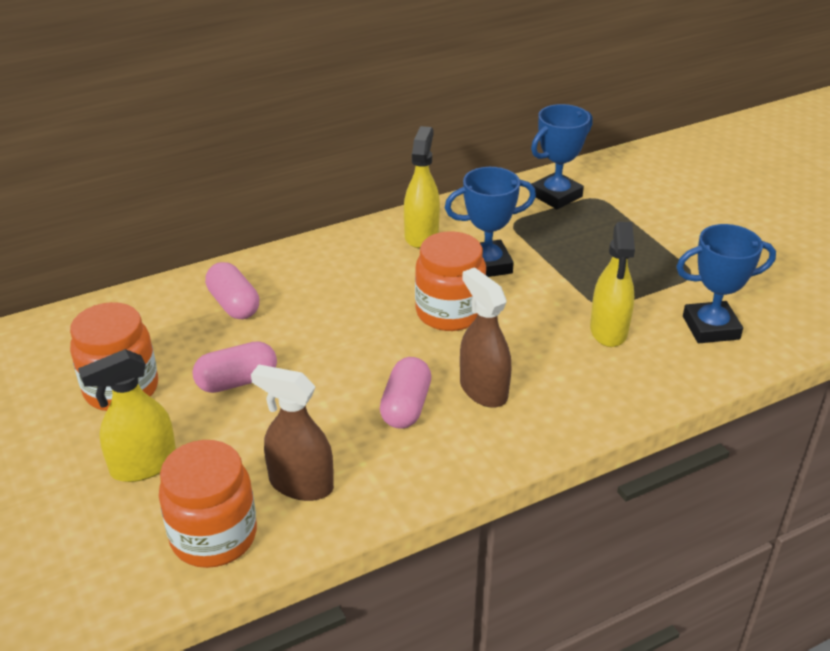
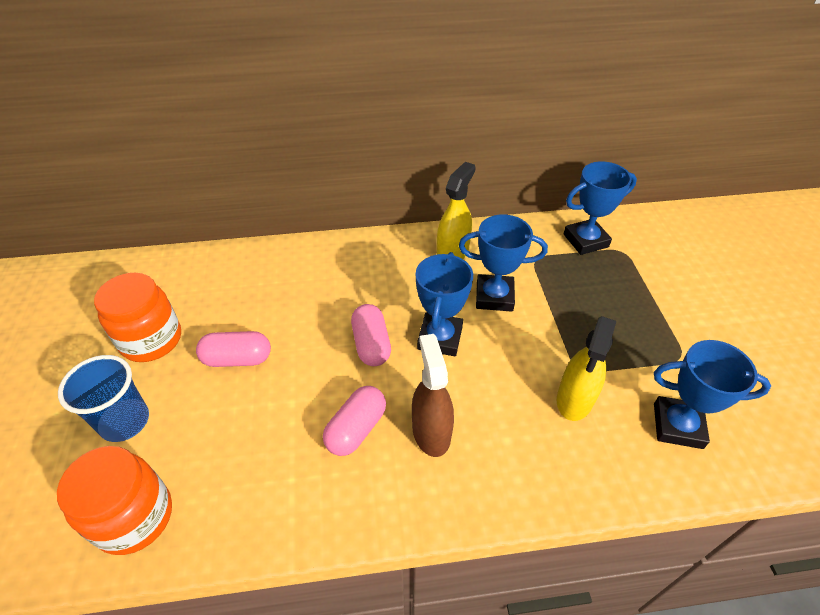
camera: 20 degrees right, 10 degrees up
yellow spray bottle [78,349,176,482] -> blue cup [58,355,149,442]
pink capsule [205,262,259,319] -> pink capsule moved to [351,304,391,366]
brown spray bottle [251,365,334,501] -> none
orange jar [415,231,486,331] -> blue trophy [416,252,473,356]

